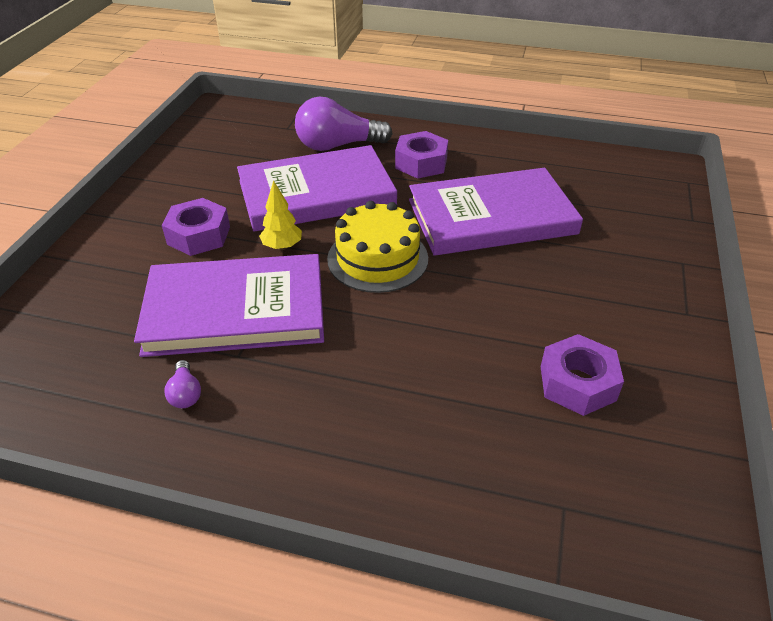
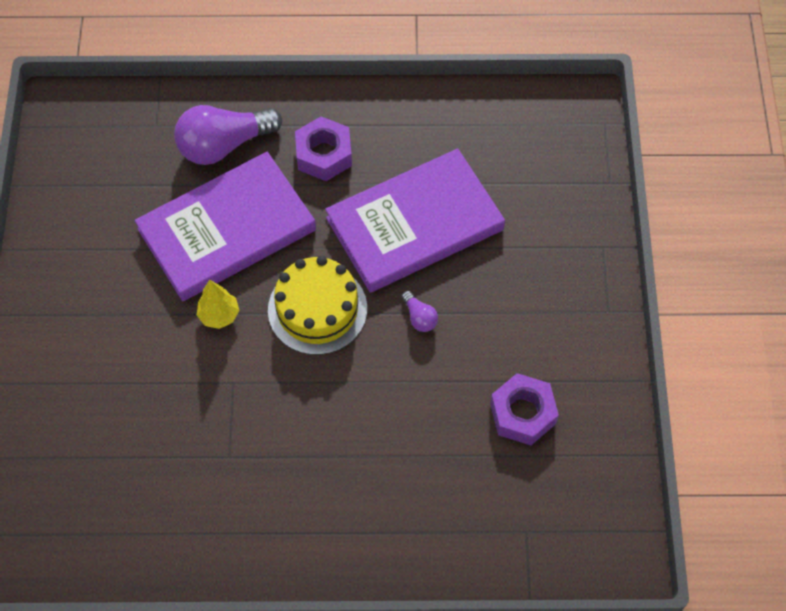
camera: 15 degrees left, 20 degrees up
purple book [134,254,324,357] -> none
purple nut [162,198,230,256] -> none
purple light bulb [164,360,201,408] -> purple light bulb moved to [401,291,438,332]

